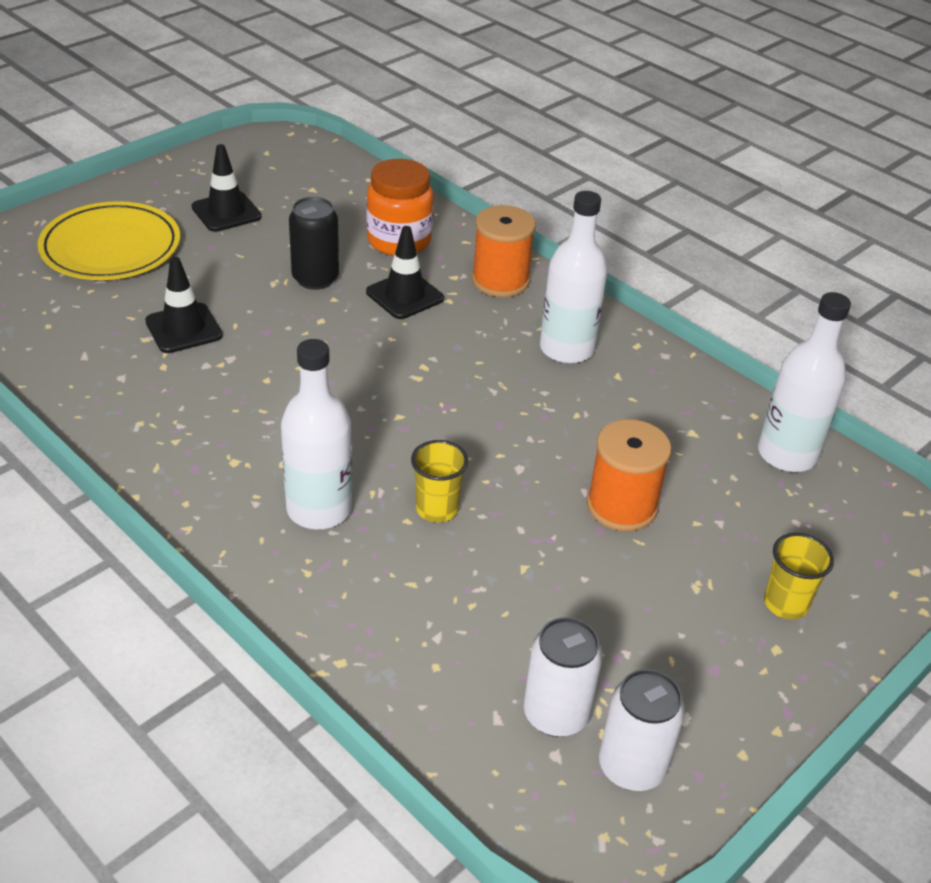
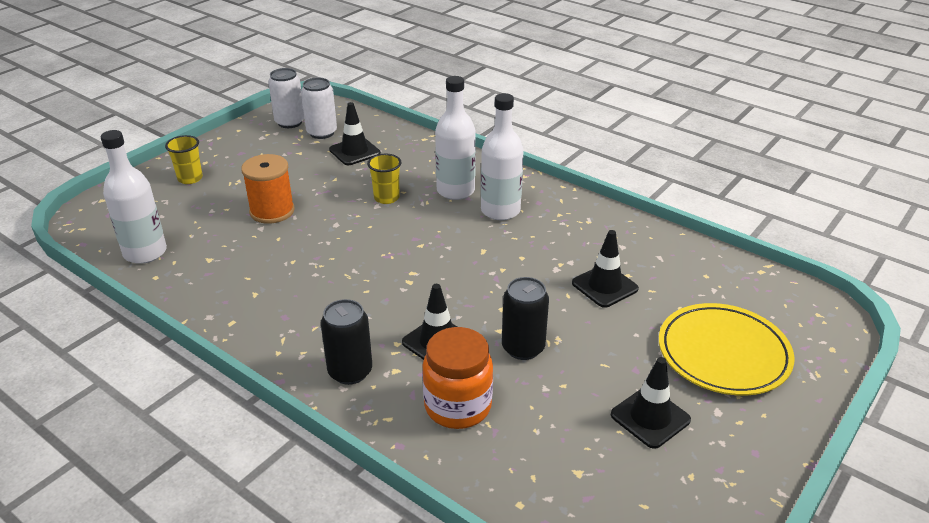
camera: 175 degrees right, 5 degrees down
orange spool [472,205,536,297] -> black can [321,299,372,385]
white bottle [540,191,607,364] -> white bottle moved to [481,93,524,220]
none -> black traffic cone [329,102,381,165]

